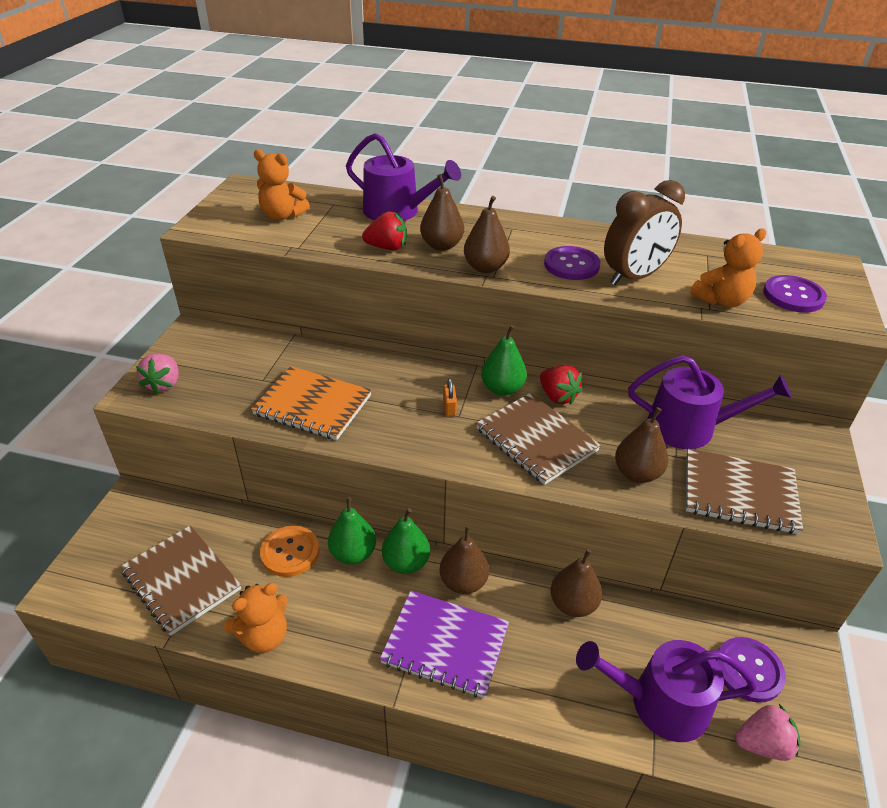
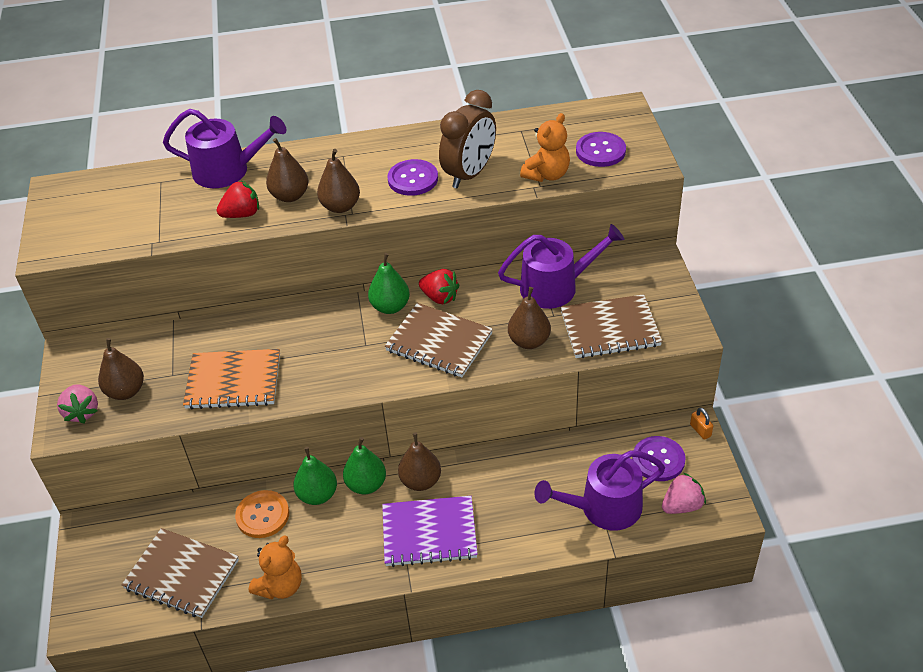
camera: 20 degrees left, 5 degrees up
orange teddy bear [254,149,310,221] -> none
orange padlock [443,378,457,416] -> orange padlock moved to [690,408,713,440]
brown pear [551,549,602,617] -> brown pear moved to [98,338,144,400]

